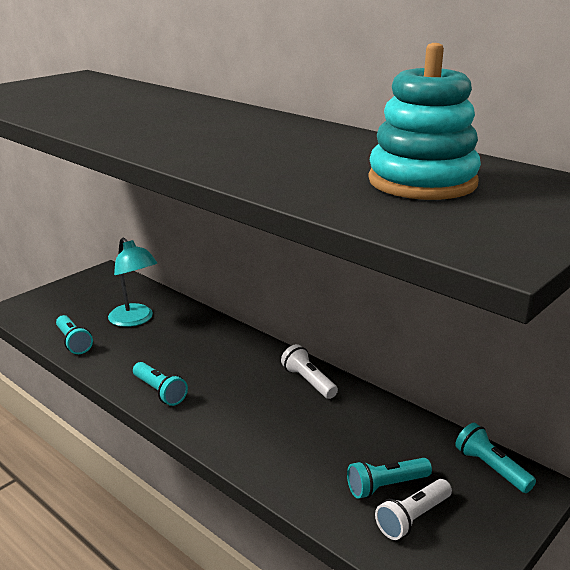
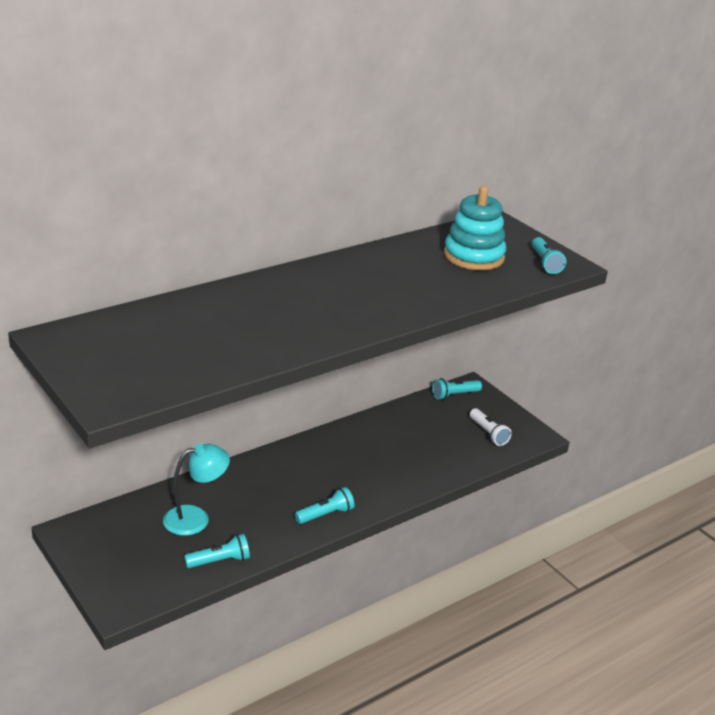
camera: 80 degrees left, 5 degrees up
white flashlight [281,344,338,399] -> none
turquoise flashlight [347,458,432,499] -> turquoise flashlight moved to [532,237,566,274]

